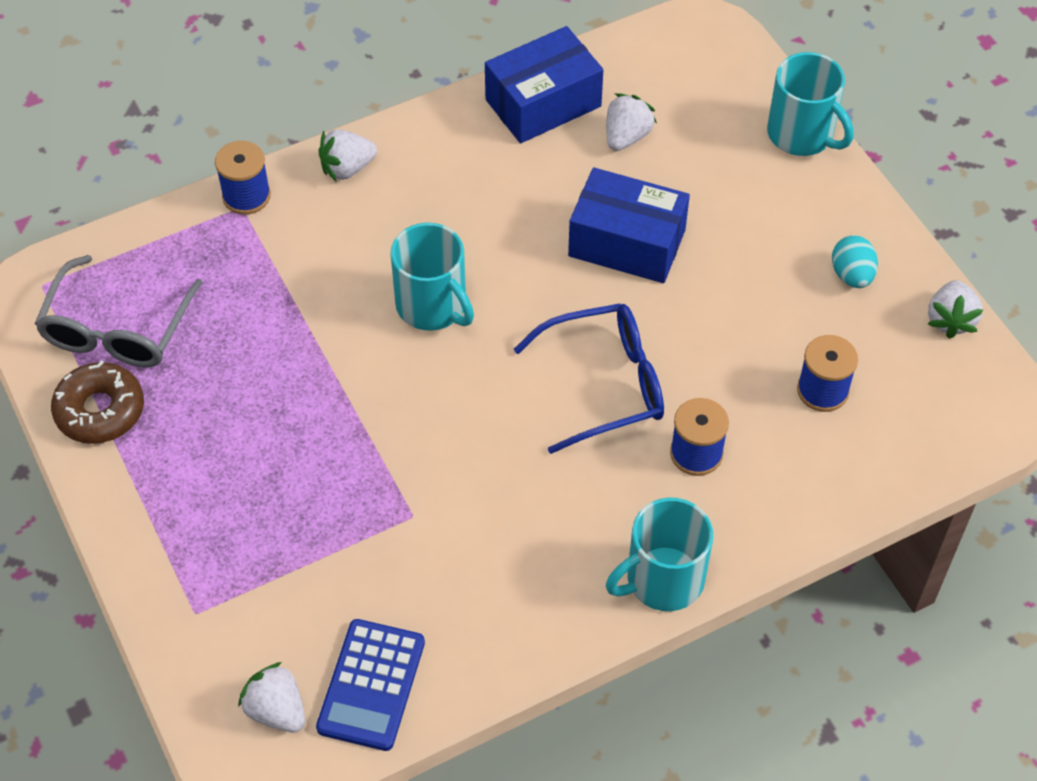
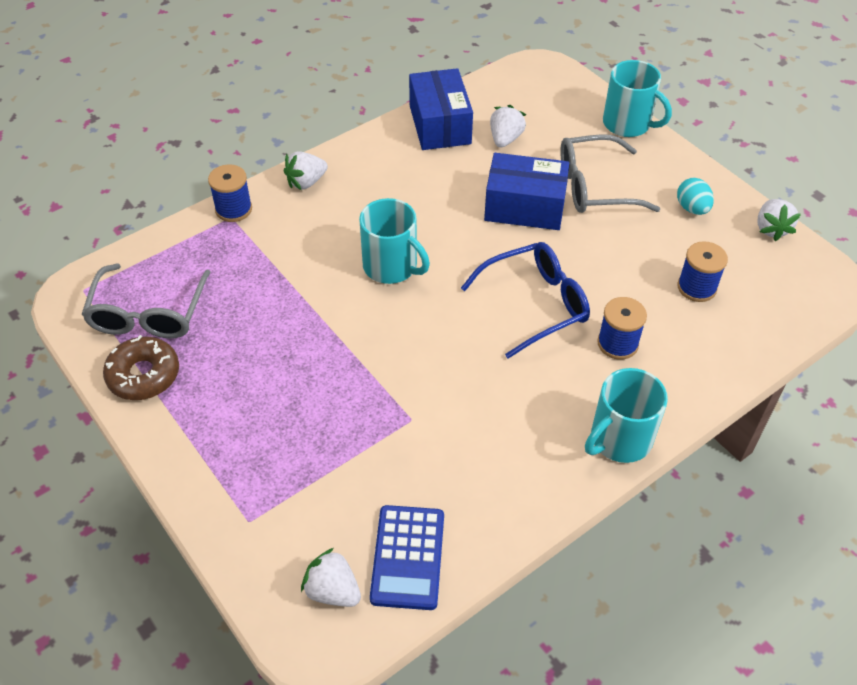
camera: 10 degrees left, 5 degrees down
blue box [485,26,603,143] -> blue box turned 60 degrees counterclockwise [409,68,473,150]
none -> grey glasses [560,134,660,213]

